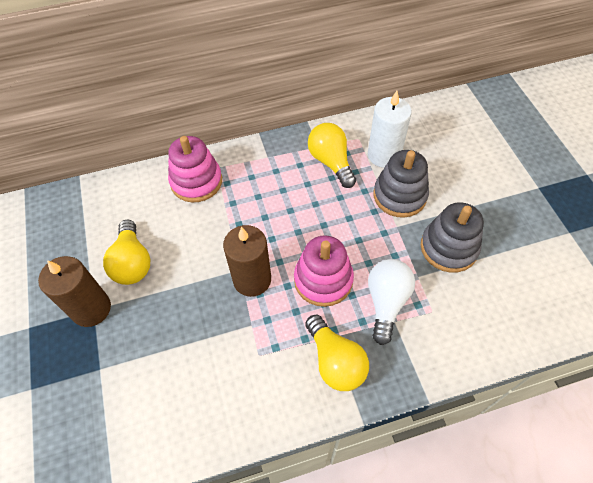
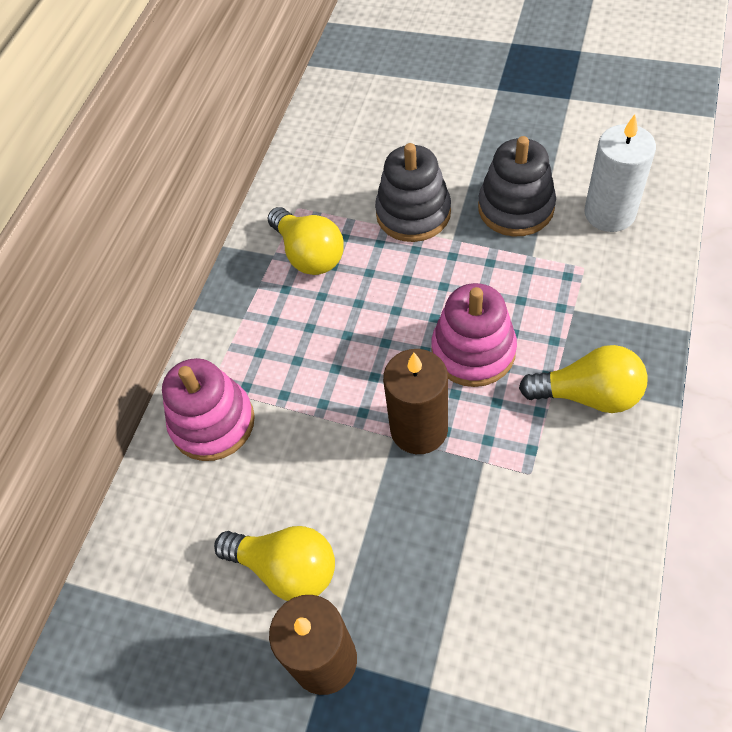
camera: 50 degrees left, 0 degrees up
yellow light bulb [308,123,356,188] -> yellow light bulb turned 135 degrees counterclockwise [267,207,344,275]
white candle [368,91,412,168] -> white candle moved to [584,115,656,232]
white light bulb [368,259,415,345] -> none

